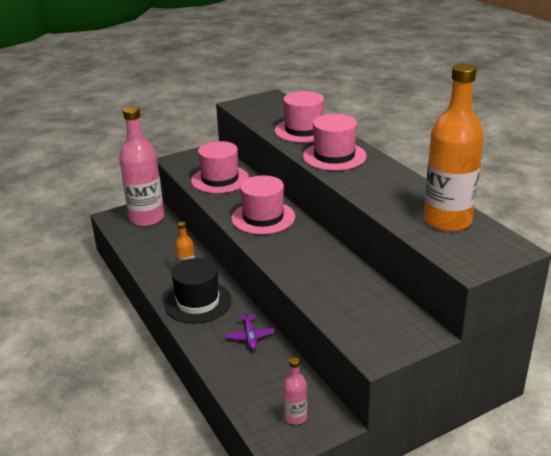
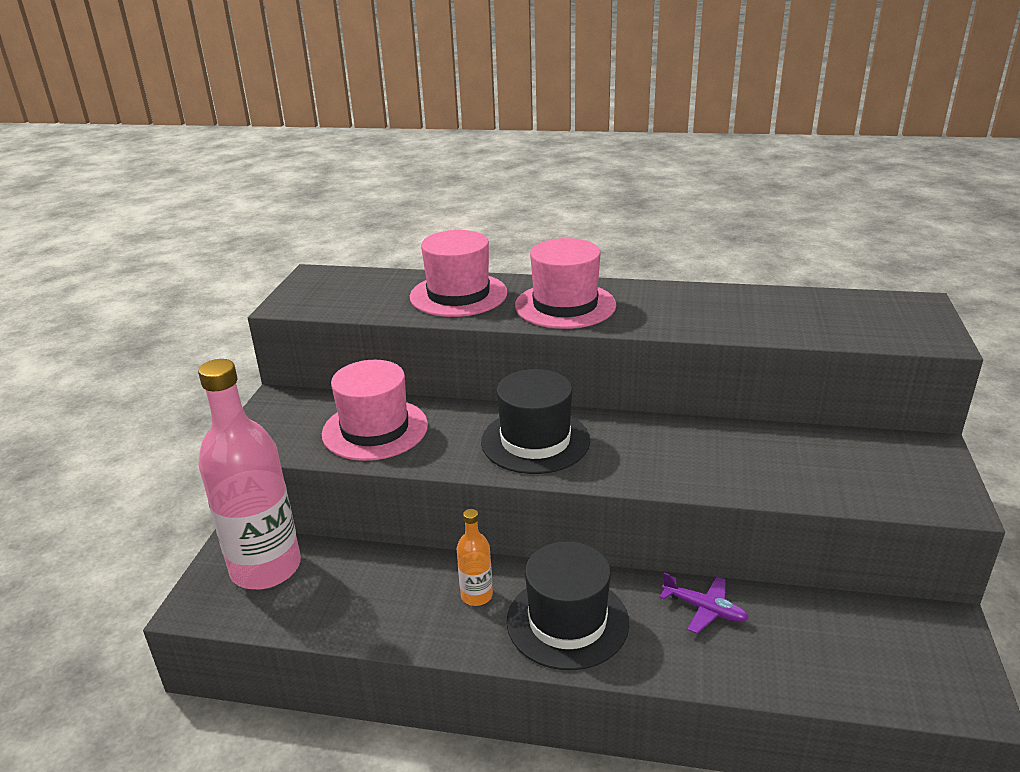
camera: 50 degrees left, 0 degrees up
pink hat [231,175,295,235] -> black hat [481,369,590,474]
pink bottle [283,357,307,424] -> none
orange bottle [424,63,484,232] -> none

